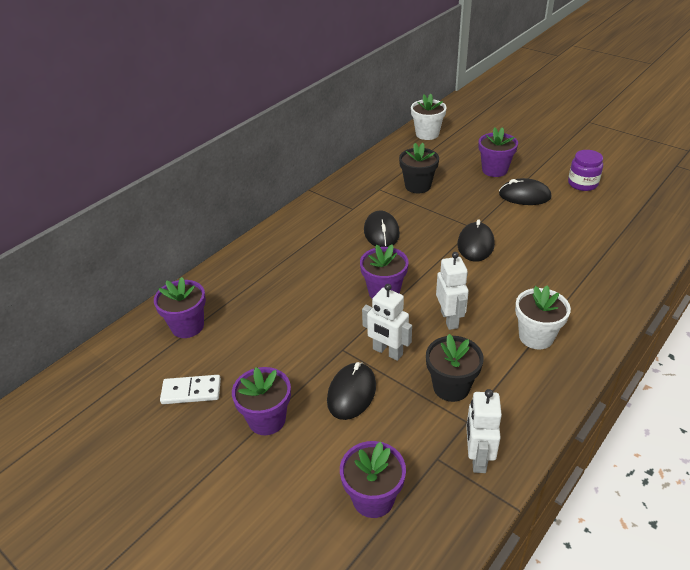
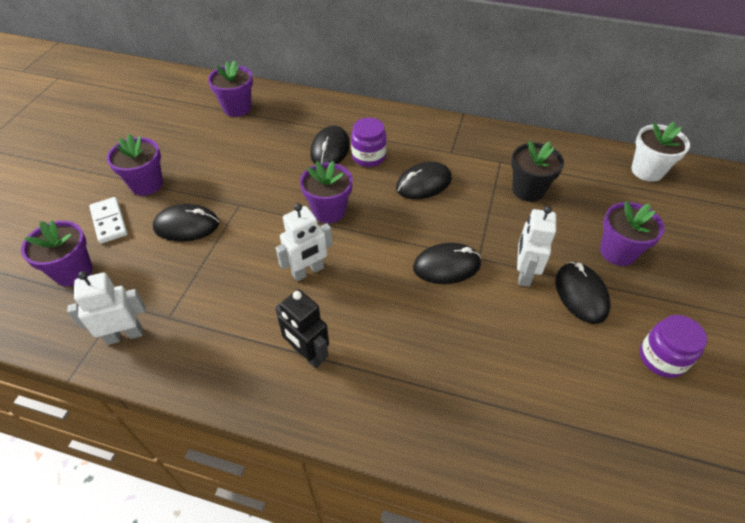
camera: 65 degrees right, 10 degrees up
white domino [160,375,221,404] -> white domino moved to [89,197,127,244]
white robot [362,284,412,361] -> white robot moved to [517,206,556,287]
black flower pot [426,334,483,402] -> none
white flower pot [515,285,571,349] -> black robot [275,290,329,368]
none -> black mouse [310,126,350,165]
none -> purple jar [351,118,387,167]

